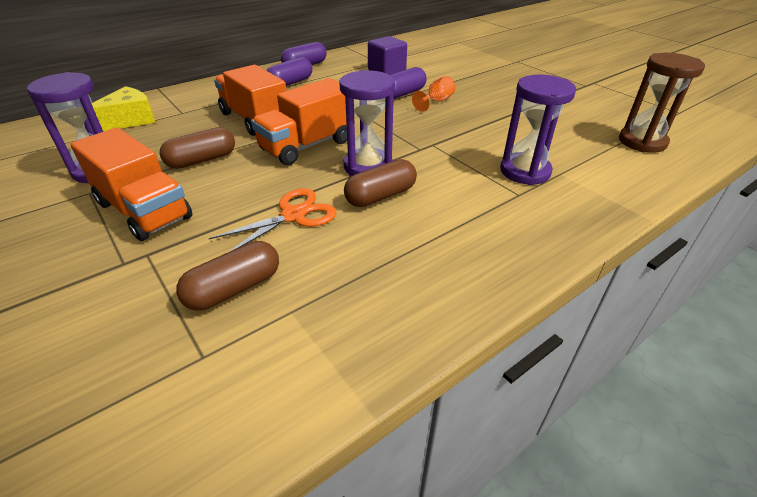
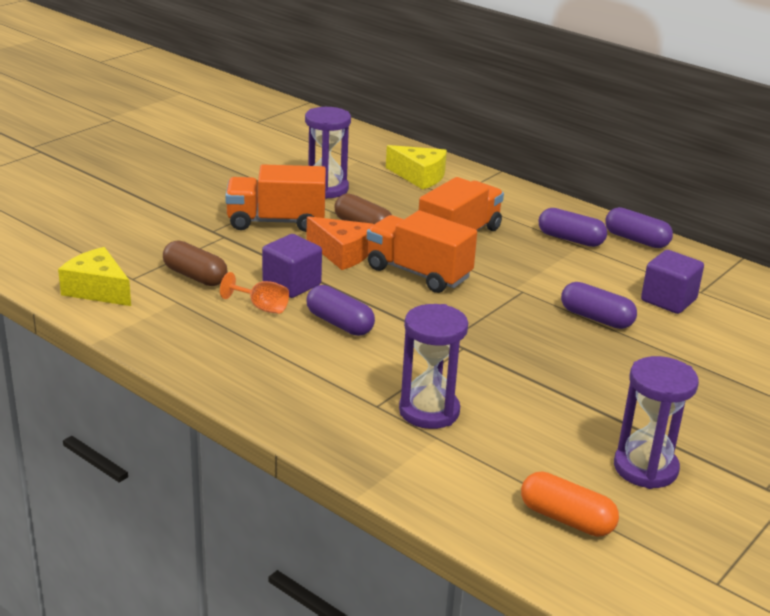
camera: 75 degrees right, 10 degrees down
orange truck [70,128,192,241] -> orange truck turned 60 degrees clockwise [225,164,326,232]
orange scissors [209,188,337,252] -> purple cube [262,234,322,298]
purple hourglass [339,70,395,176] -> purple hourglass moved to [614,356,699,489]
brown capsule [344,159,417,207] -> purple capsule [307,285,375,336]
orange goblet [412,76,455,112] -> orange goblet moved to [220,272,289,314]
brown hourglass [619,53,705,153] -> orange capsule [521,471,619,537]
none -> yellow cheese [58,247,131,306]
none -> orange cheese [306,216,374,270]

